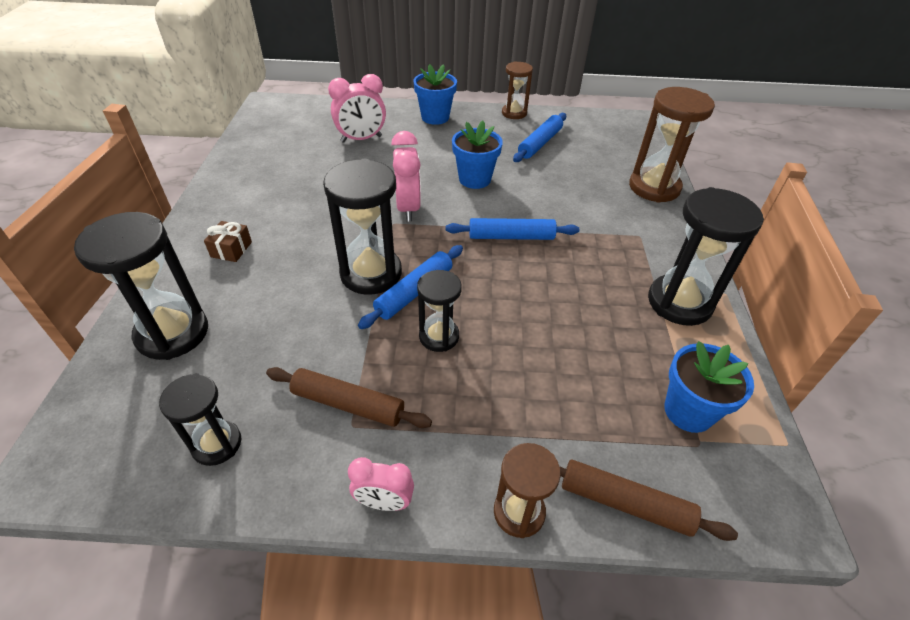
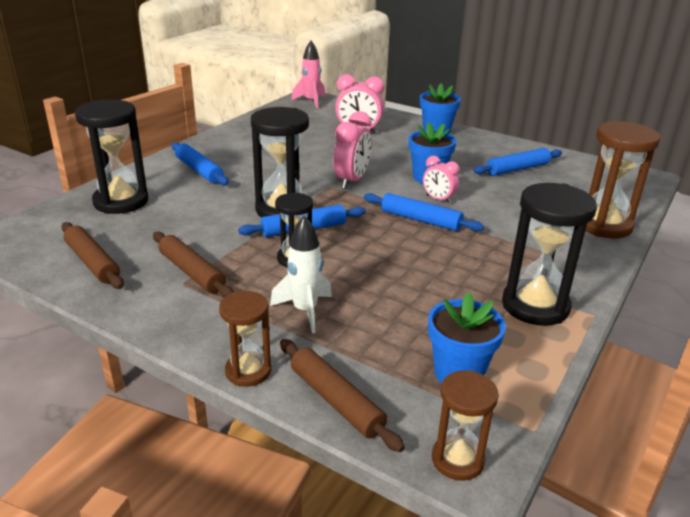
camera: 30 degrees right, 15 degrees down
black hourglass [159,373,242,466] -> brown rolling pin [62,222,124,289]
brown gift [204,221,252,262] -> blue rolling pin [172,142,229,185]
pink clock [348,457,414,511] -> pink clock moved to [423,156,459,204]
brown hourglass [502,61,533,119] -> brown hourglass moved to [432,370,499,481]
none -> white rocket [270,215,332,333]
none -> pink rocket [291,40,325,108]

